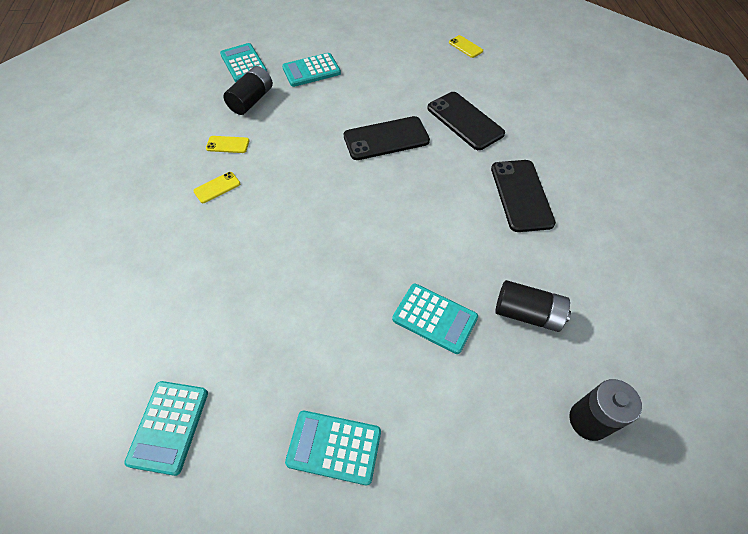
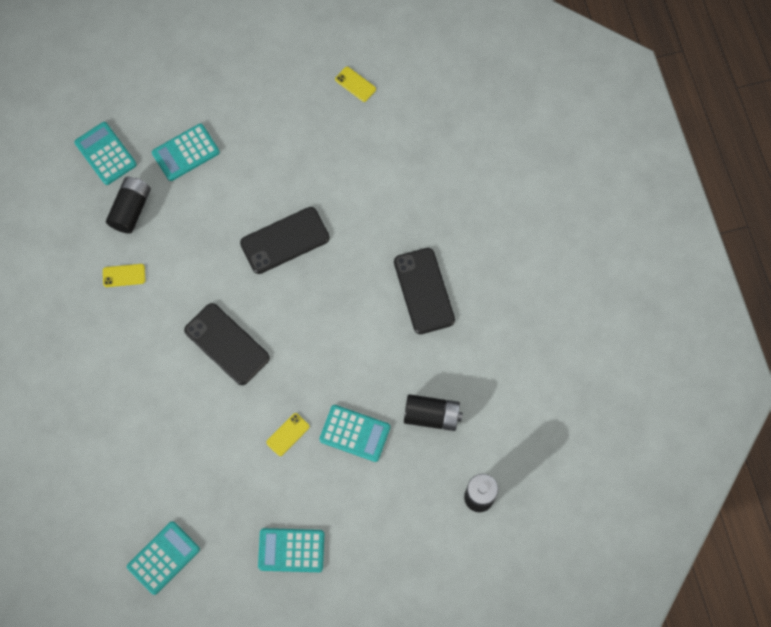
camera: 10 degrees left, 15 degrees up
turquoise calculator [124,381,208,476] -> turquoise calculator turned 135 degrees counterclockwise [127,521,200,595]
yellow phone [193,172,240,203] -> yellow phone moved to [266,413,310,456]
black phone [427,92,505,150] -> black phone moved to [184,303,270,385]

